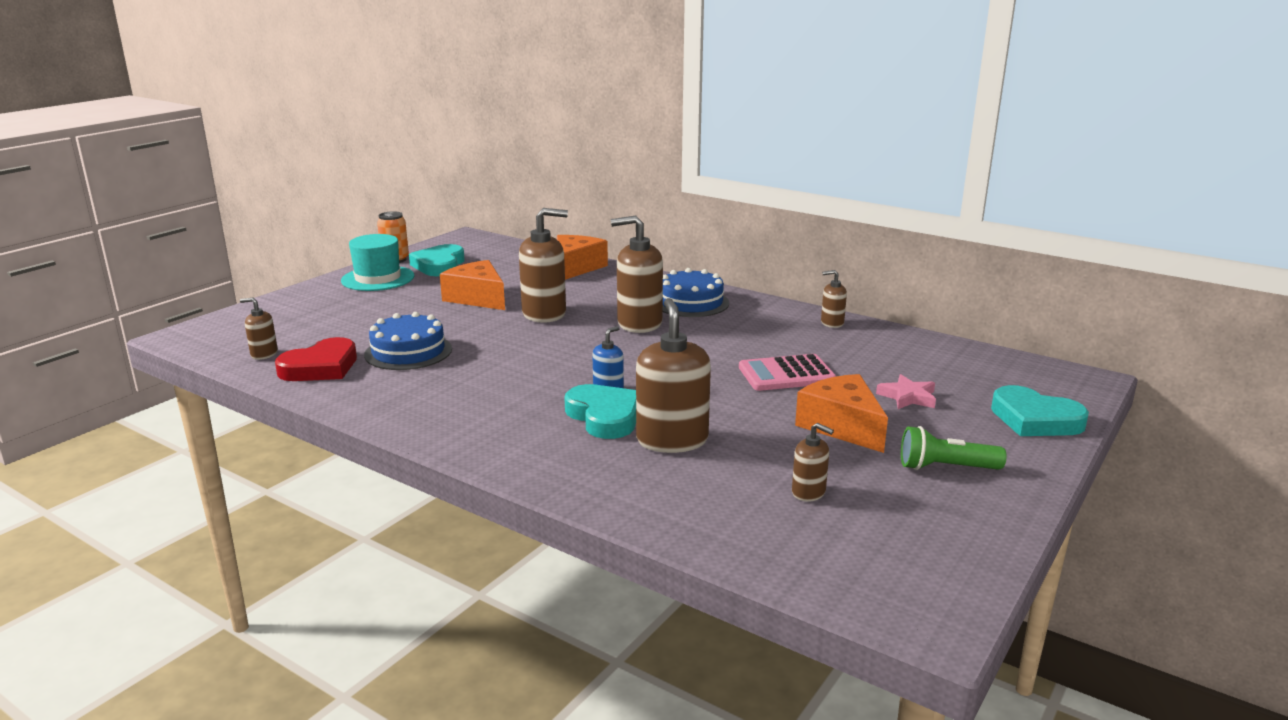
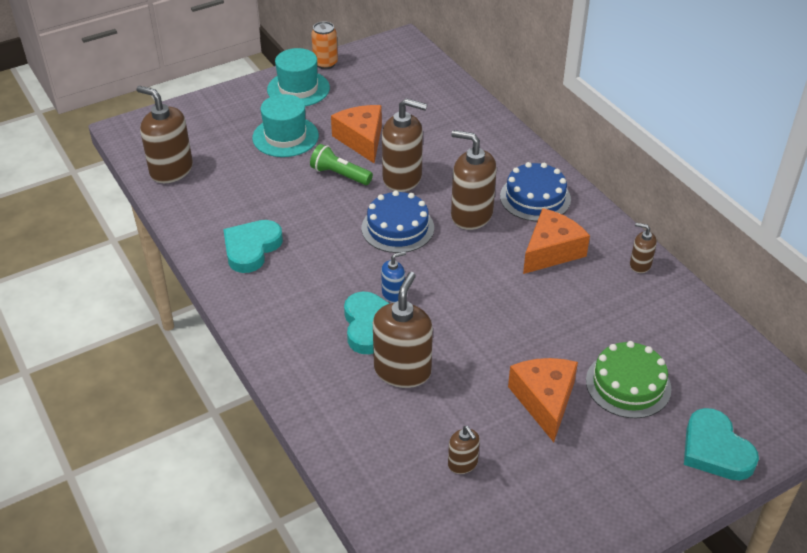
camera: 25 degrees right, 20 degrees up
brown soap dispenser [240,298,278,360] -> brown soap dispenser [136,86,193,183], size x1.98
red heart [275,337,357,381] -> none
blue cake [364,312,452,370] -> blue cake moved to [362,190,434,253]
turquoise heart [409,244,465,276] -> turquoise heart moved to [223,220,283,273]
orange cheese [557,235,608,280] -> orange cheese moved to [523,208,590,274]
pink calculator [739,354,837,391] -> none
pink star [876,374,936,409] -> green cake [586,341,672,418]
green flashlight [901,426,1007,470] -> green flashlight moved to [310,144,373,185]
none -> turquoise hat [252,94,319,157]

